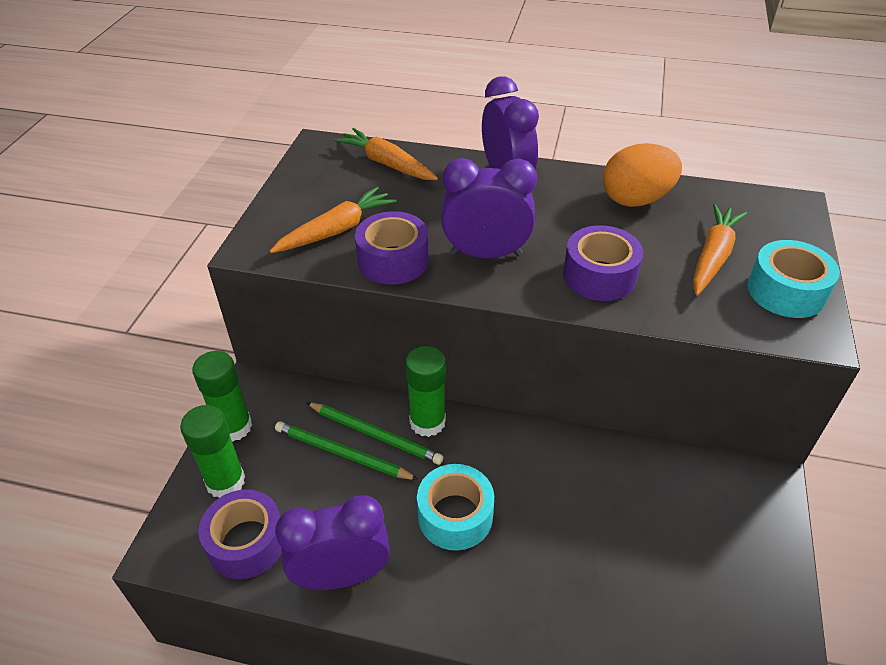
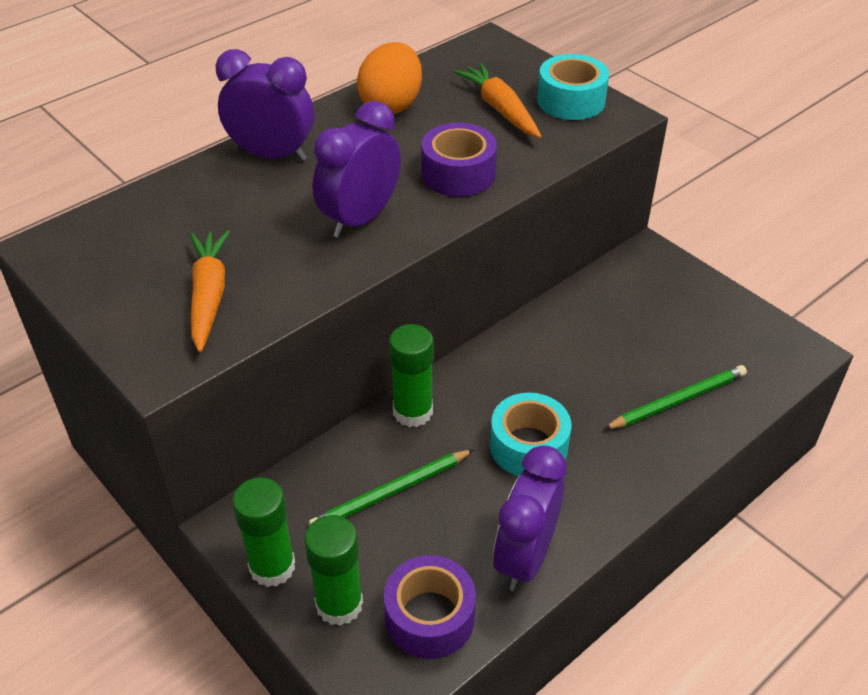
camera: 55 degrees left, 0 degrees up
green pencil [306,402,443,465] -> green pencil moved to [604,365,747,429]
orange carrot [334,128,438,180] -> none
purple tape [355,211,429,285] -> none

